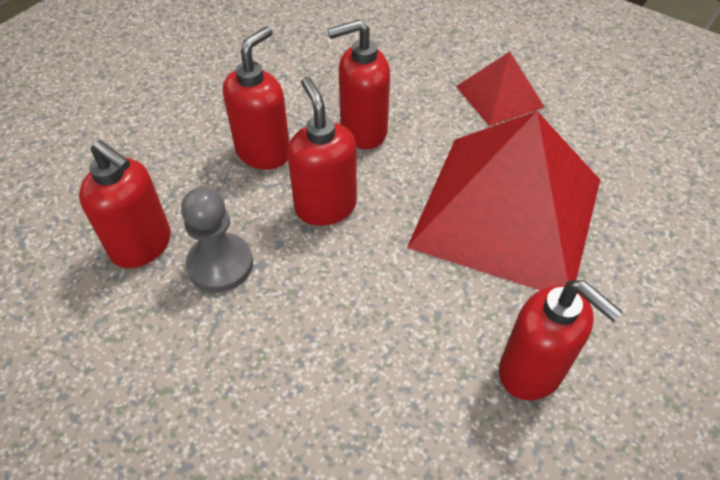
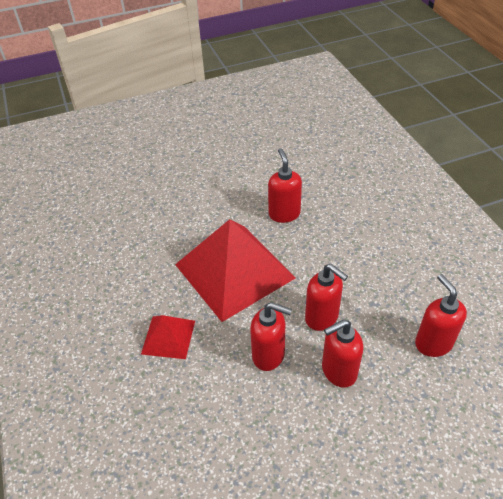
camera: 145 degrees left, 5 degrees down
grey pawn [181,187,253,292] -> none
red soap dispenser [287,77,357,226] -> red soap dispenser turned 60 degrees counterclockwise [305,264,348,331]

